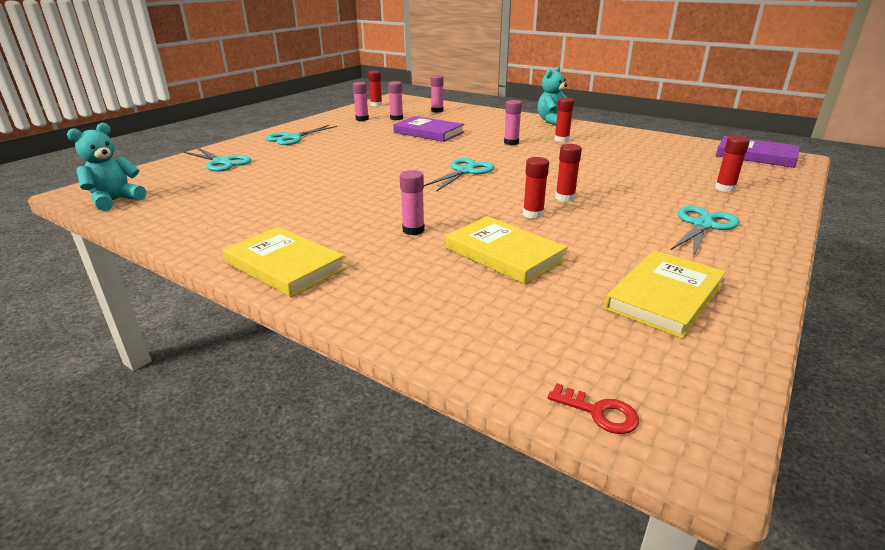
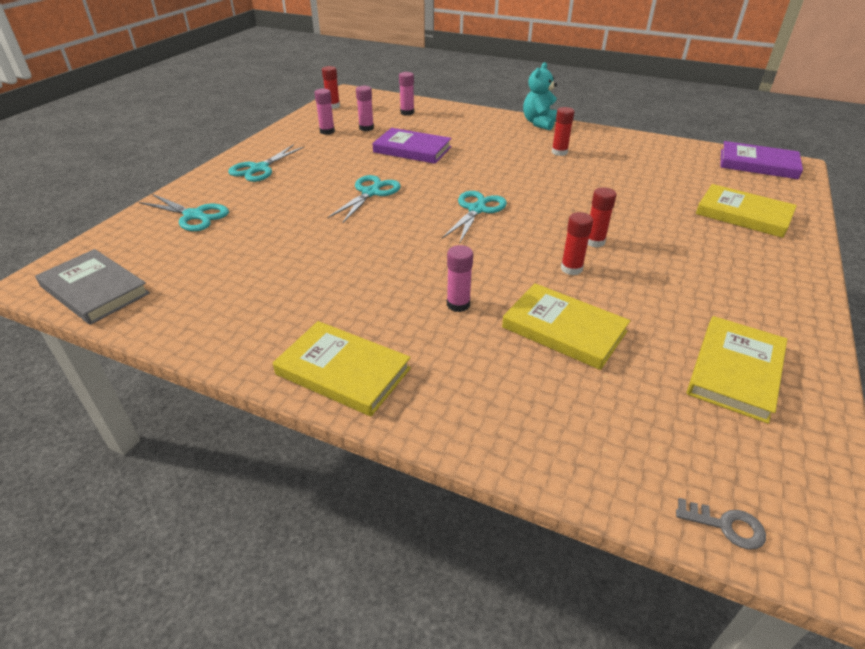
camera: 10 degrees left, 10 degrees up
turquoise teddy bear [67,123,146,211] -> grey book [35,249,150,325]
pink glue stick [504,100,522,145] -> none
red key [548,383,639,434] -> grey key [676,498,766,550]
turquoise scissors [671,206,739,258] -> turquoise scissors moved to [327,175,401,223]
red glue stick [715,136,750,192] -> yellow book [696,184,797,238]

